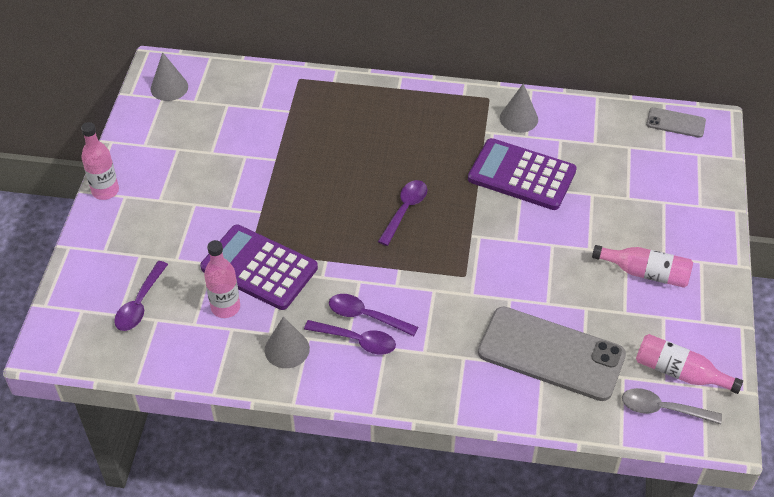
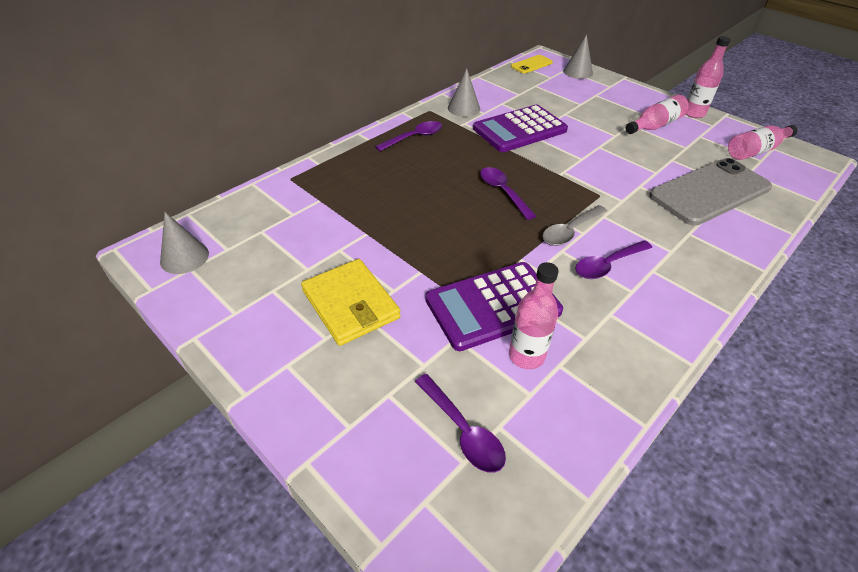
camera: 55 degrees left, 5 degrees down
pink bottle [81,122,119,200] -> pink bottle moved to [686,36,731,118]
grey cone [265,317,310,368] -> grey cone moved to [563,34,593,79]
purple spoon [304,320,396,355] -> purple spoon moved to [375,121,442,151]
grey spoon [622,388,722,424] -> grey spoon moved to [543,205,607,246]
grey phone [646,107,706,138] -> yellow phone [511,55,553,73]
none -> yellow wallet [301,259,401,346]

